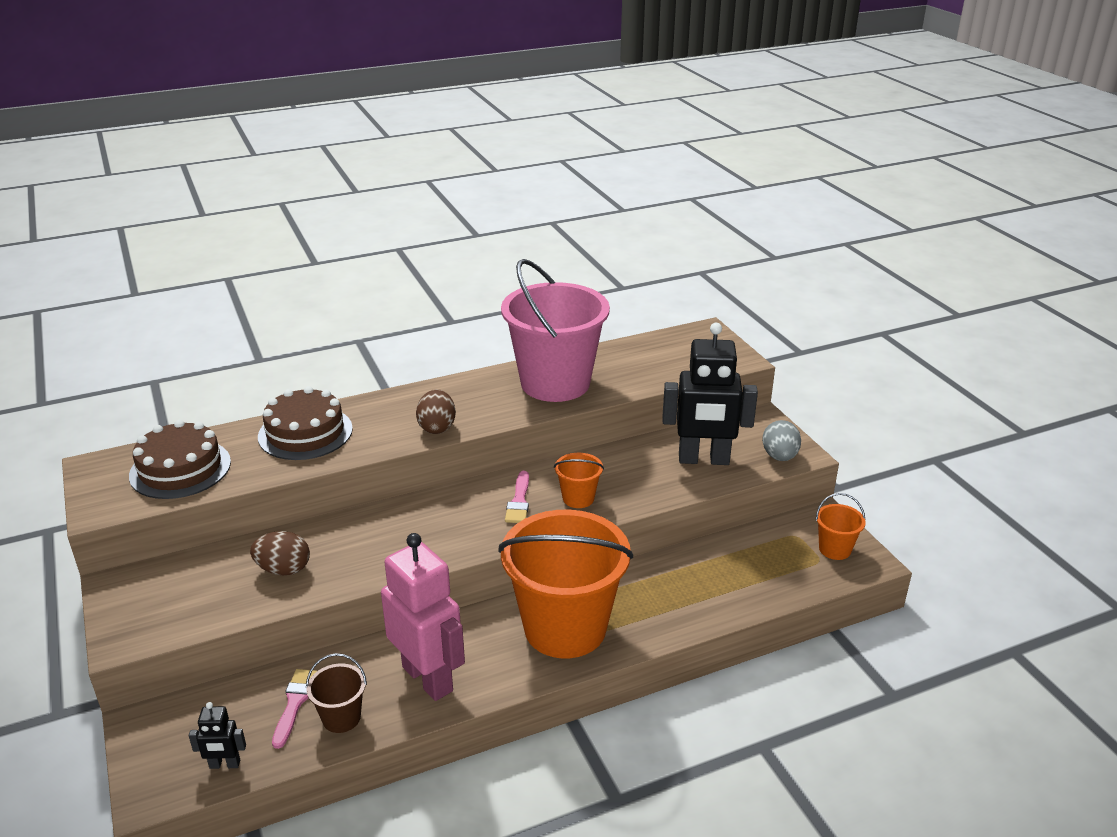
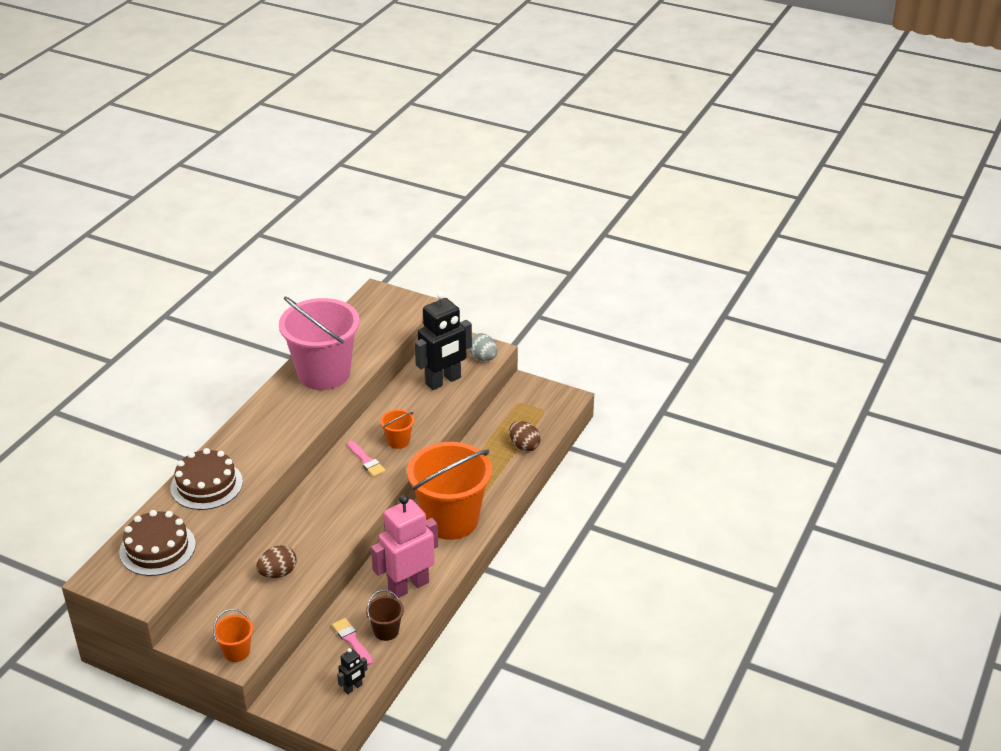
camera: 40 degrees left, 5 degrees up
pink robot [381,533,465,701] -> pink robot turned 45 degrees counterclockwise [371,495,438,598]
brown egg [416,389,456,434] -> brown egg moved to [509,421,541,451]
orange bucket [816,493,866,560] -> orange bucket moved to [213,609,253,662]

